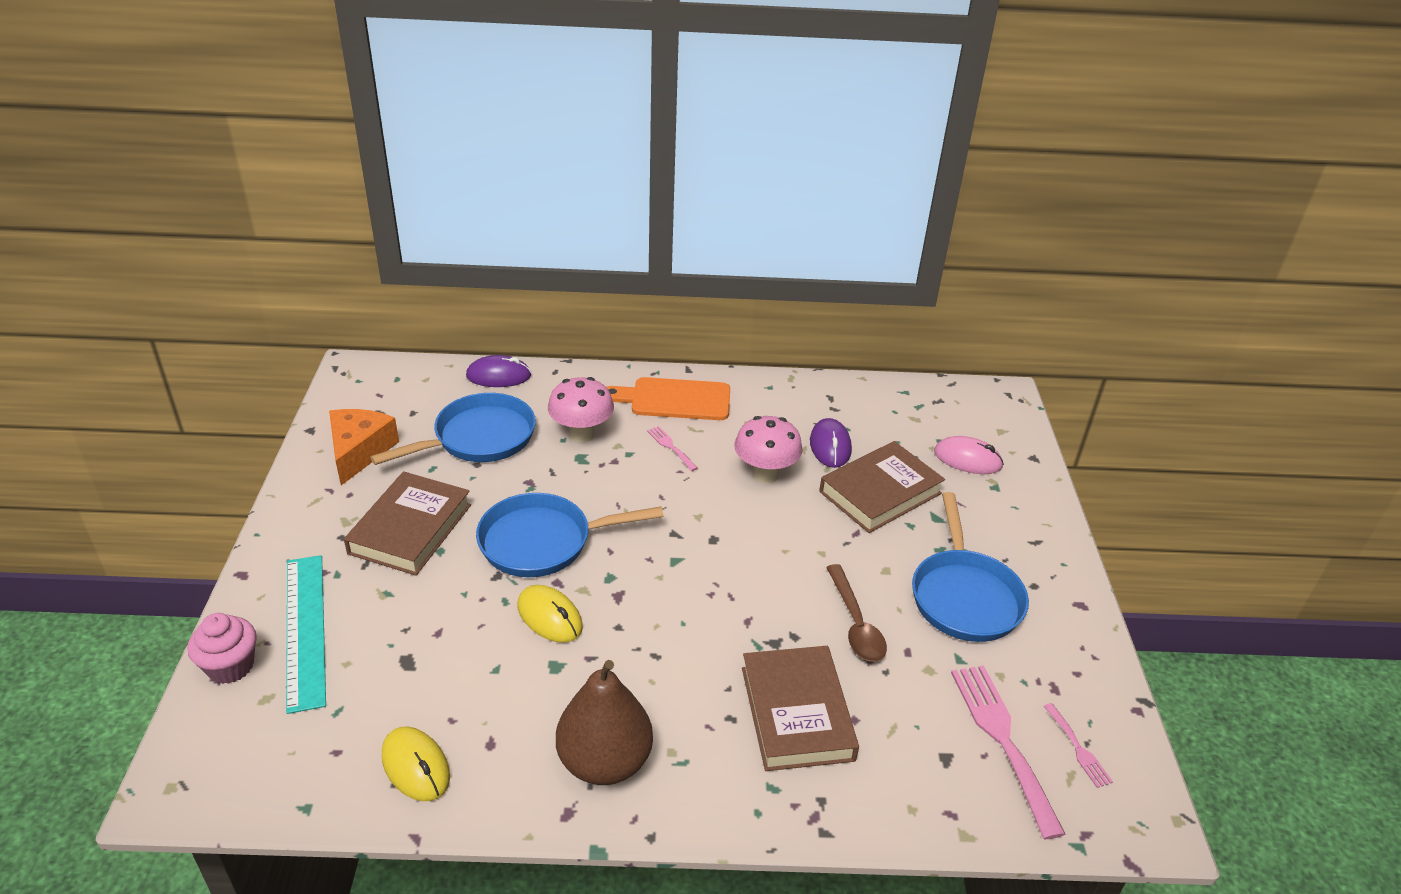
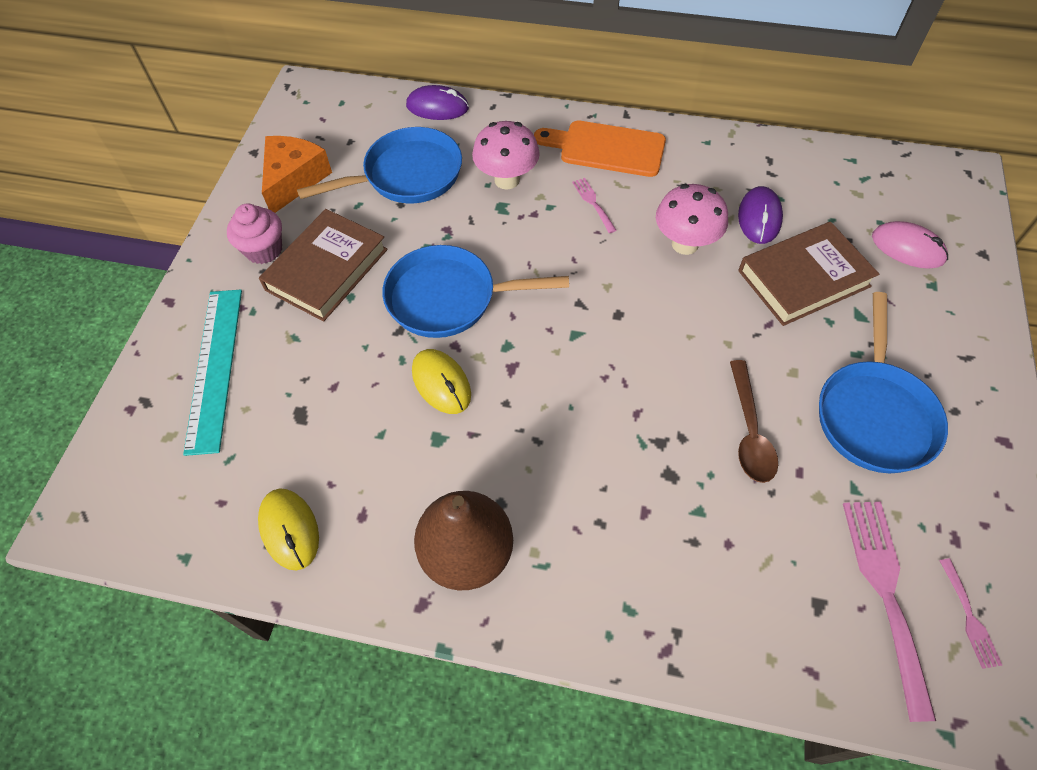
camera: 15 degrees right, 20 degrees up
pink cupcake [187,613,257,684] -> pink cupcake moved to [227,204,282,264]
brown book [742,646,859,771] -> none

